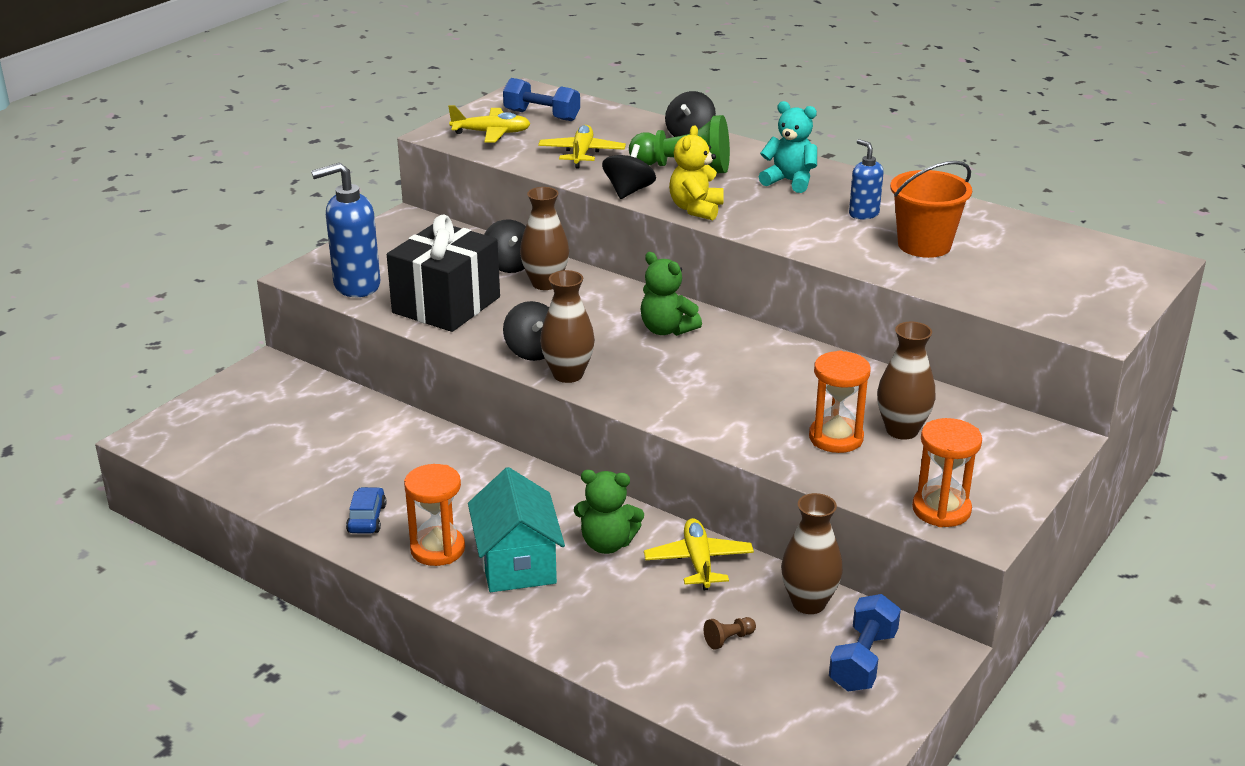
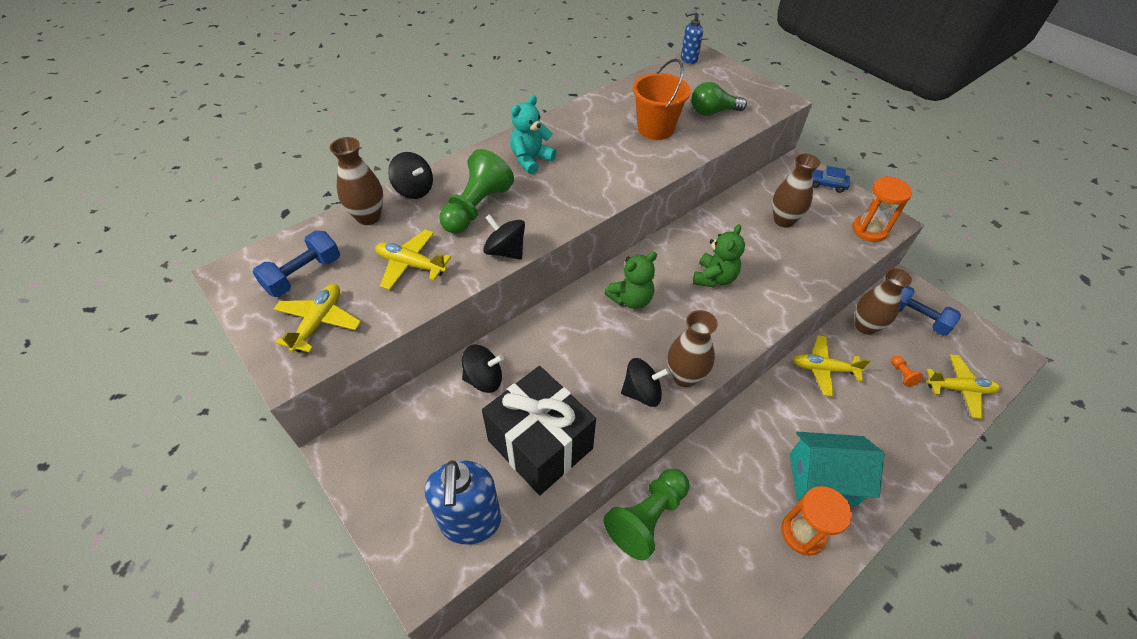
camera: 75 degrees left, 20 degrees up
blue car [346,487,386,534] -> blue car moved to [812,166,850,193]
brown vase [520,187,569,290] -> brown vase moved to [330,137,383,225]
green teddy bear [574,470,644,554] -> green teddy bear moved to [693,224,745,287]
yellow teddy bear [669,125,724,220] -> none
brown pawn [704,617,756,650] -> orange pawn [891,356,923,387]
orange hourglass [809,350,871,453] -> none
blue soap dispenser [849,139,884,220] -> blue soap dispenser moved to [681,11,703,64]
none -> green pawn [604,469,689,561]
none -> green light bulb [691,82,747,116]
none -> yellow plane [926,354,1000,419]

